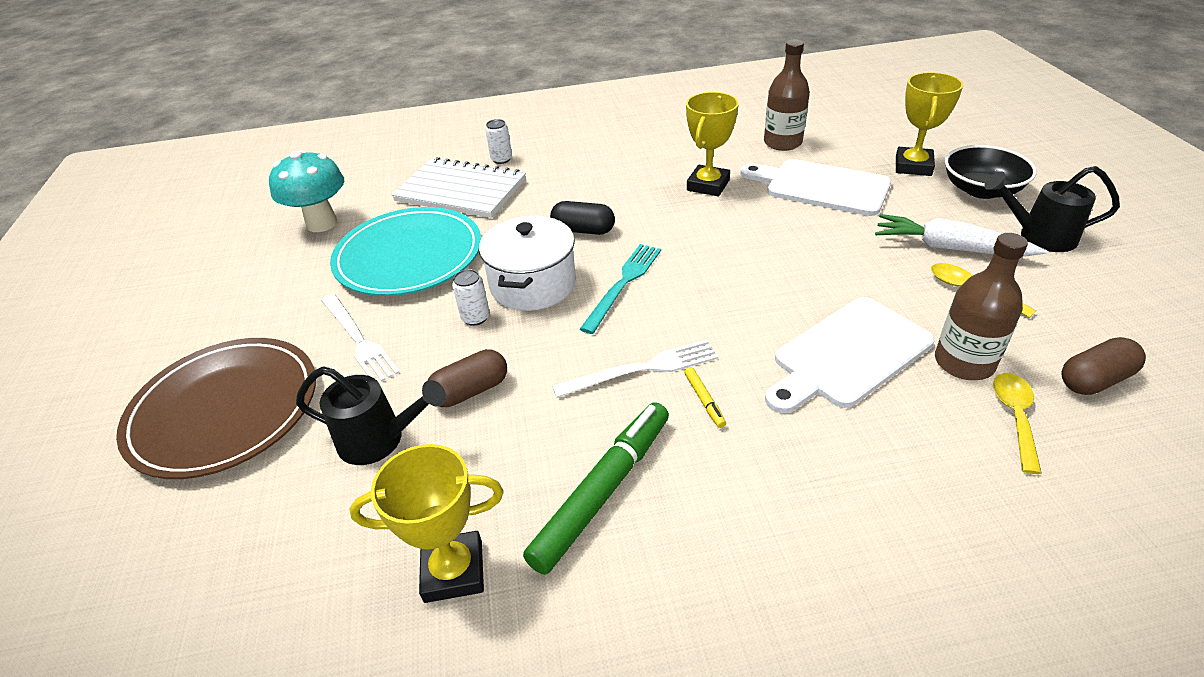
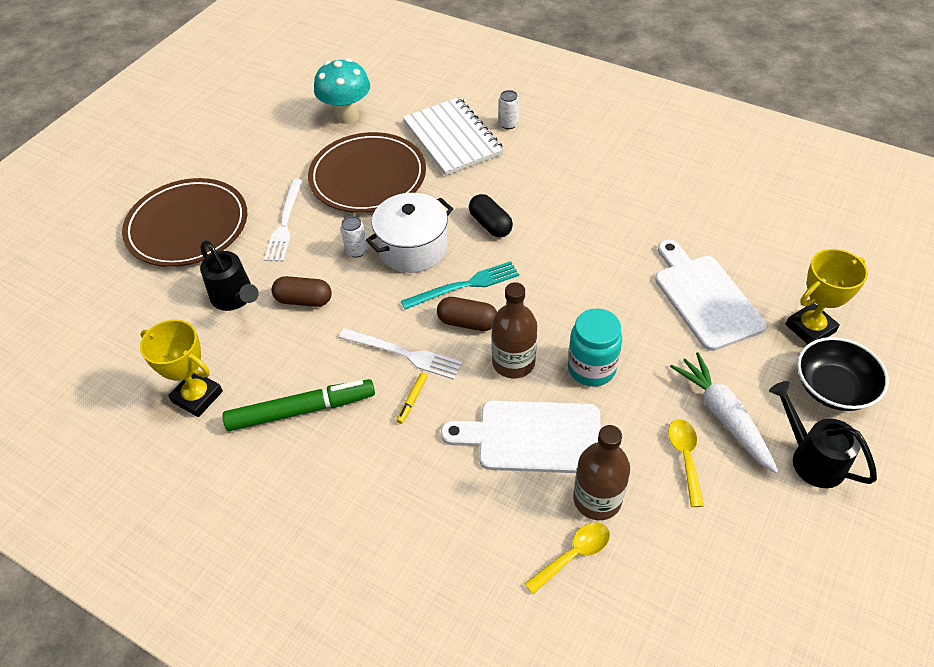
camera: 40 degrees right, 10 degrees up
turquoise plate [330,207,481,296] -> brown plate [308,132,426,213]
yellow trophy [686,92,739,196] -> none
brown bottle [764,40,810,151] -> brown bottle moved to [491,282,537,379]
brown capsule [1061,337,1146,395] -> brown capsule moved to [437,297,497,331]
none -> turquoise jar [568,308,622,386]

